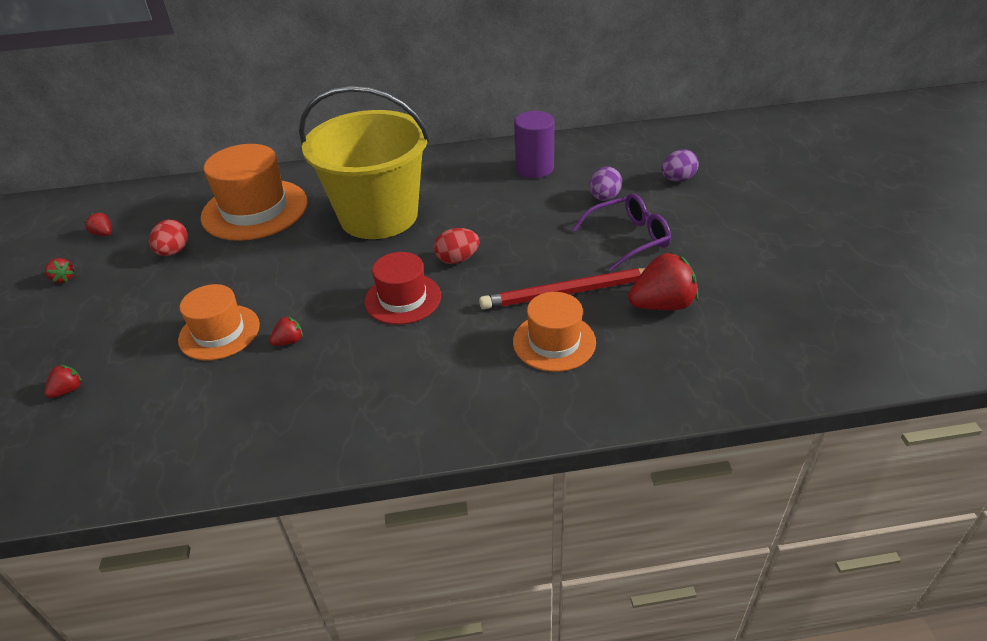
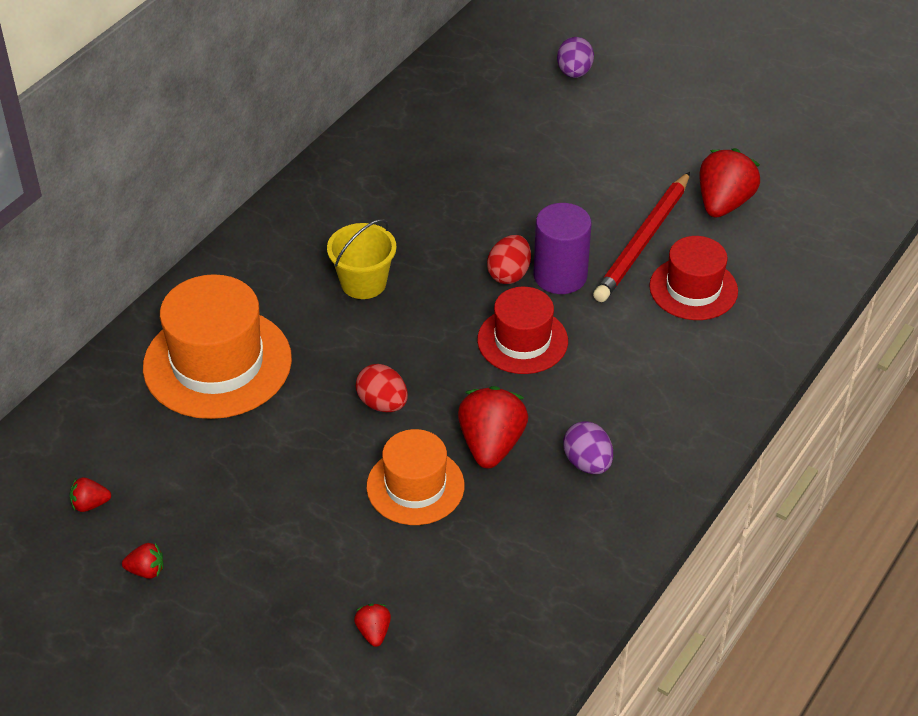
camera: 50 degrees left, 5 degrees up
red egg [149,220,188,256] -> red egg moved to [356,364,408,412]
red strawberry [269,316,303,346] -> red strawberry [458,386,528,469], size x2.09
yellow bucket [299,86,430,239] -> yellow bucket [327,219,397,299], size x0.45
orange hat [513,292,596,372] -> red hat [649,236,738,320]
purple cylinder [514,111,554,178] -> purple cylinder moved to [534,203,592,294]
purple glasses [572,193,671,271] -> none
purple egg [589,167,622,201] -> purple egg moved to [563,421,613,474]

